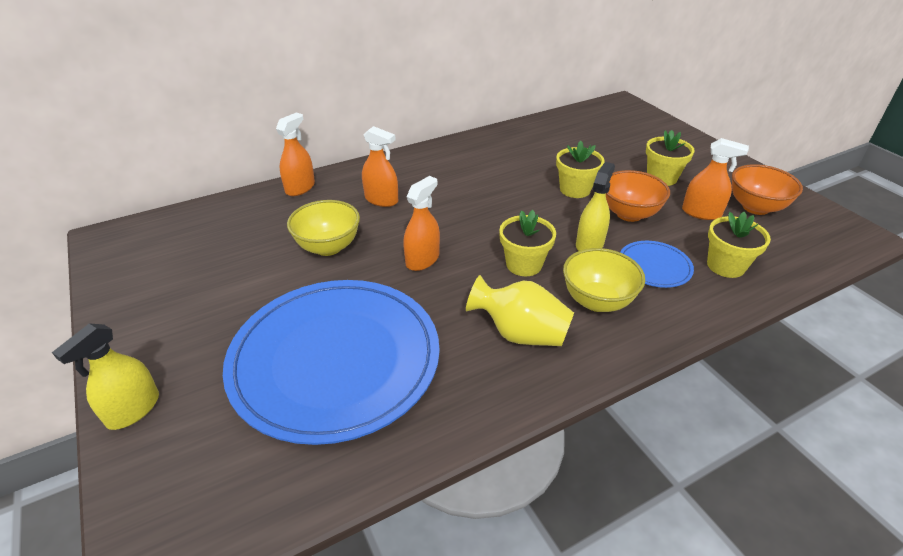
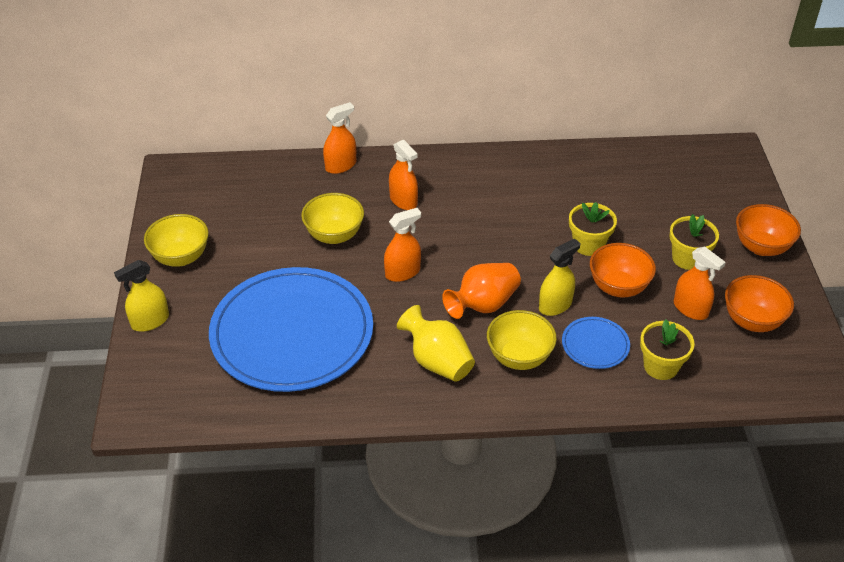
camera: 25 degrees right, 5 degrees up
yellow flower pot [499,210,556,276] -> orange vase [442,263,521,319]
none -> yellow bowl [144,214,209,267]
none -> orange bowl [736,204,801,256]

